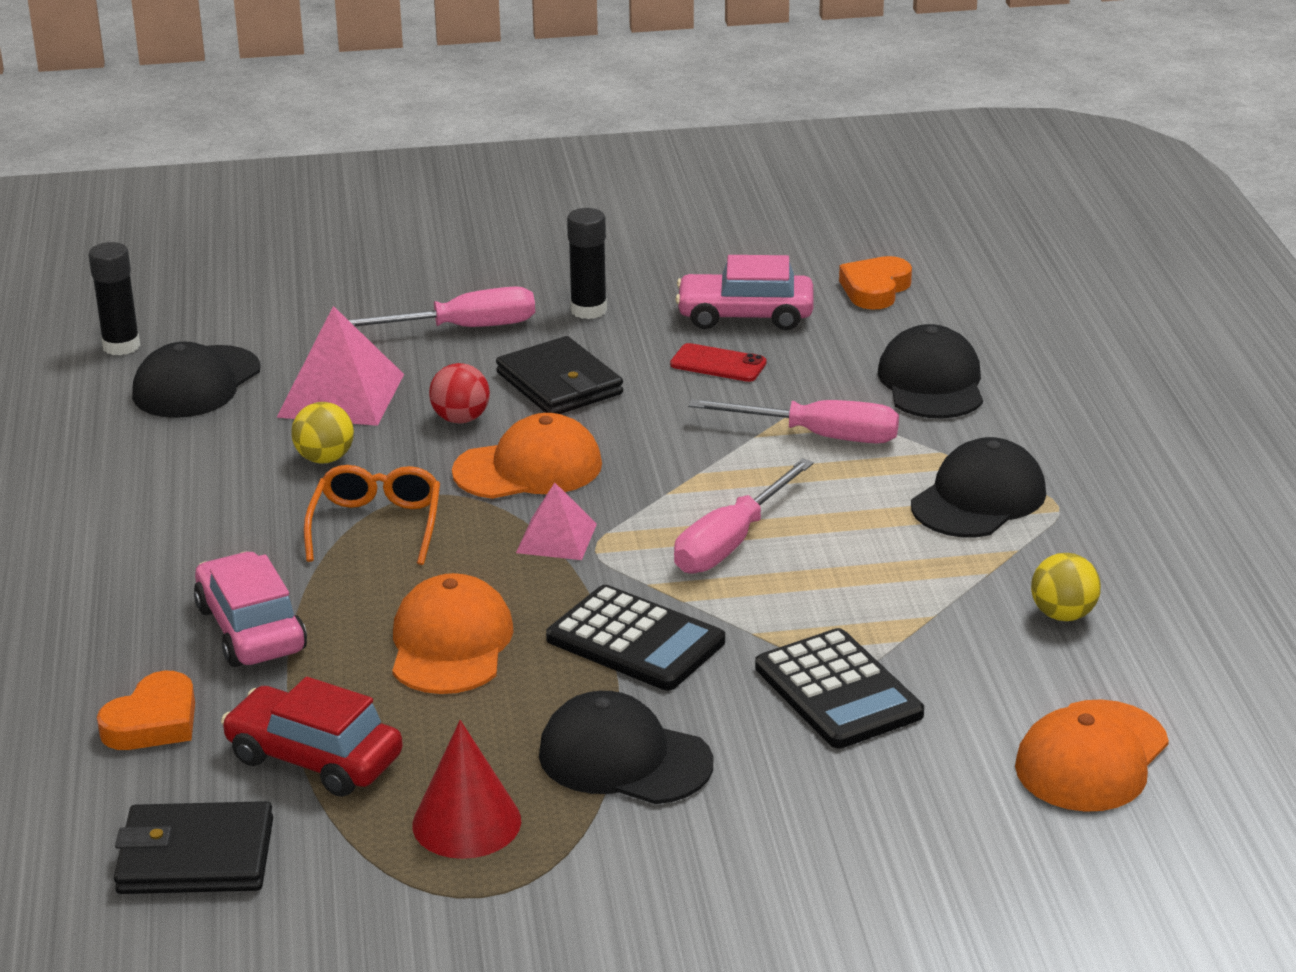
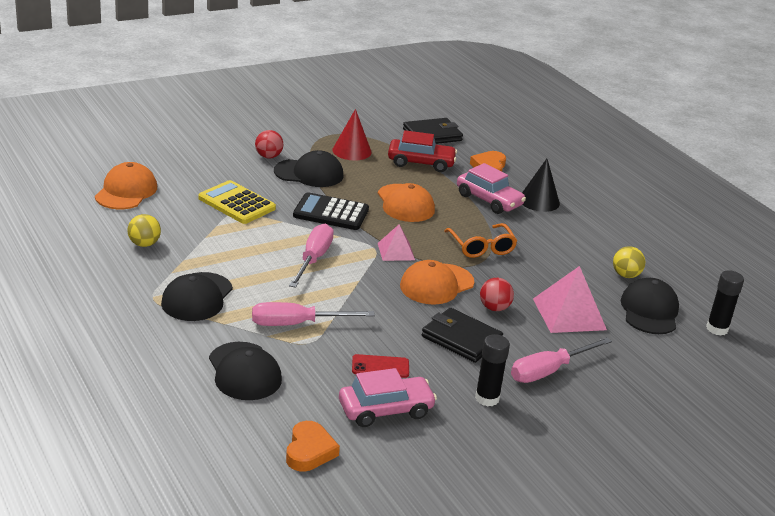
camera: 155 degrees right, 0 degrees up
yellow ball [291,402,354,464] -> yellow ball moved to [613,246,645,278]
black calculator [755,628,924,748] -> yellow calculator [198,180,276,224]
none -> red ball [255,130,283,159]
none -> black cone [522,159,560,212]

